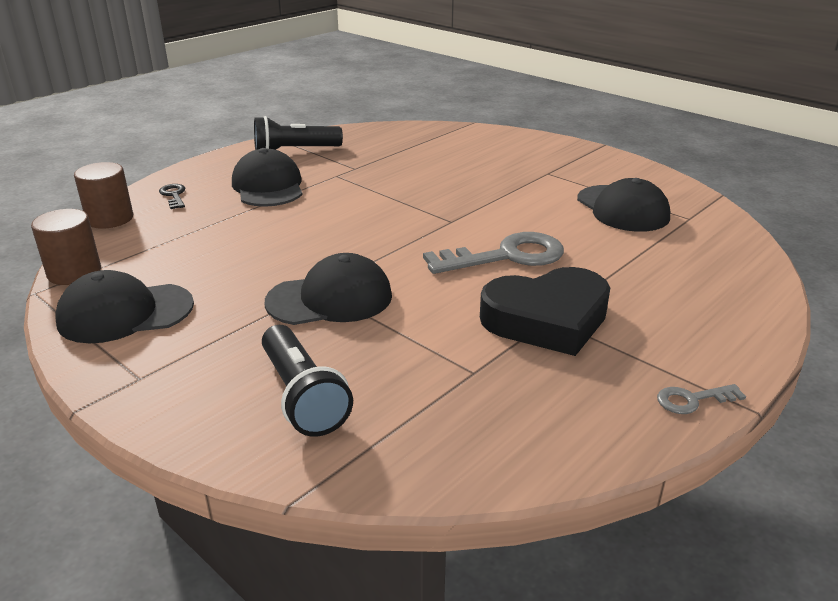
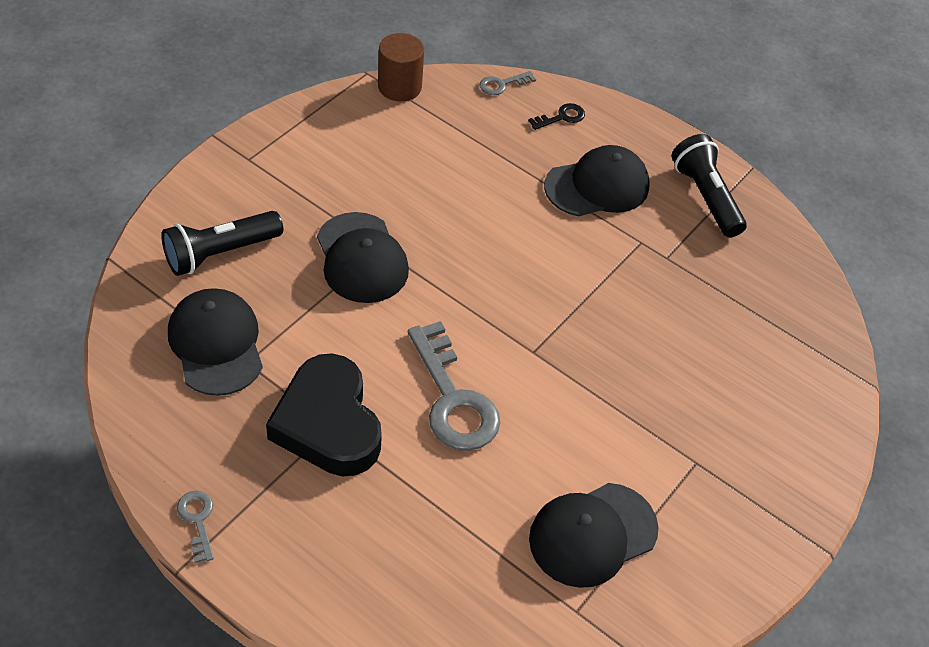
camera: 80 degrees right, 20 degrees up
black cap [55,270,194,343] -> black cap moved to [168,288,263,396]
brown cylinder [74,162,133,229] -> grey key [480,71,536,95]

